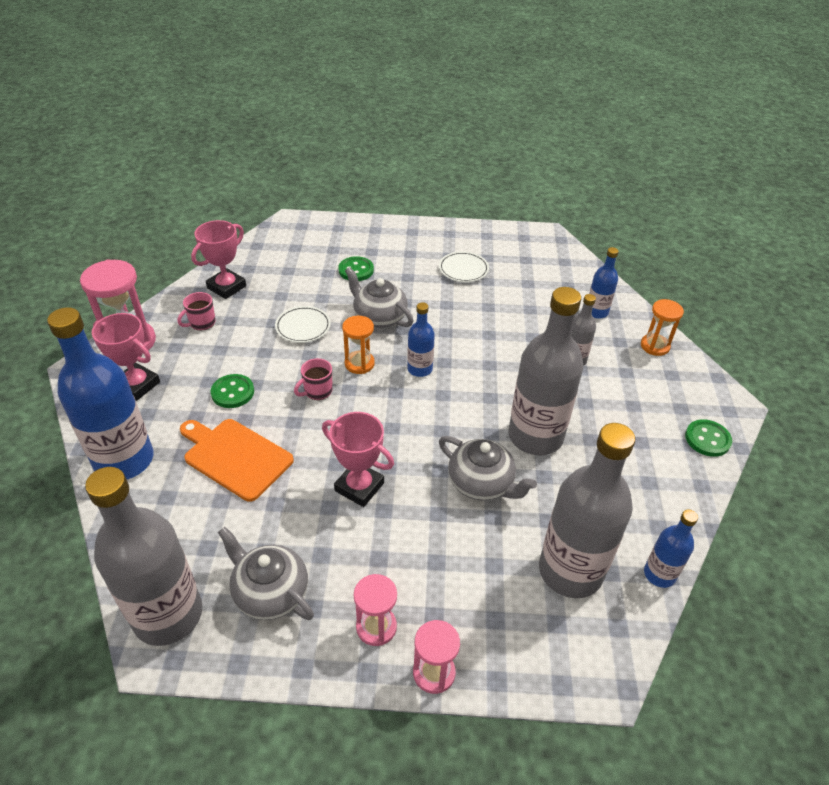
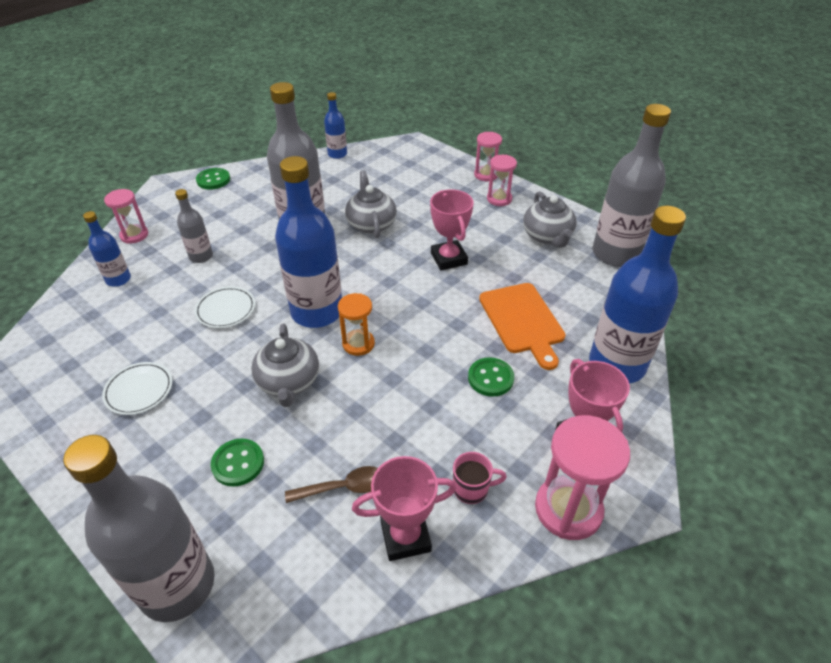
camera: 140 degrees left, 0 degrees up
white plate [275,306,331,343] -> white plate moved to [194,286,255,328]
pink mug [294,358,333,400] -> none
blue bottle [407,302,435,377] -> blue bottle [275,156,342,328], size x2.02
grey bottle [539,423,635,598] -> grey bottle moved to [63,435,215,622]
orange hourglass [641,299,684,356] -> pink hourglass [104,189,148,244]
none -> brown spoon [285,466,378,503]

